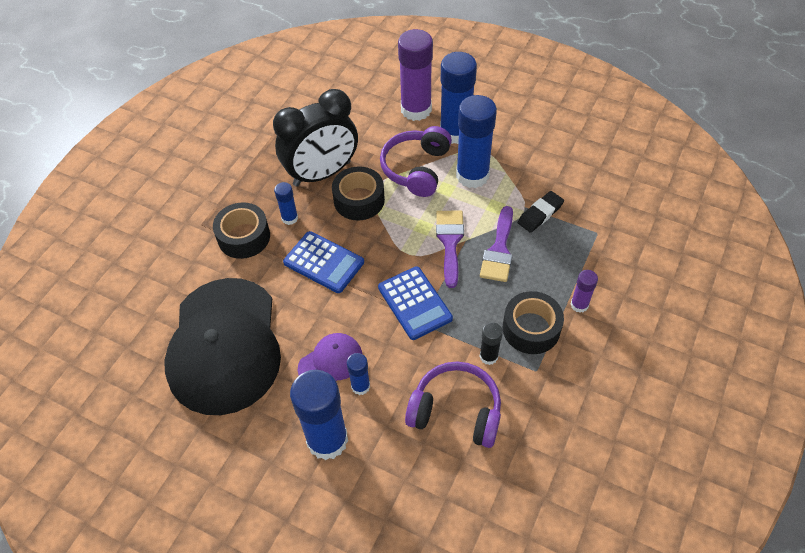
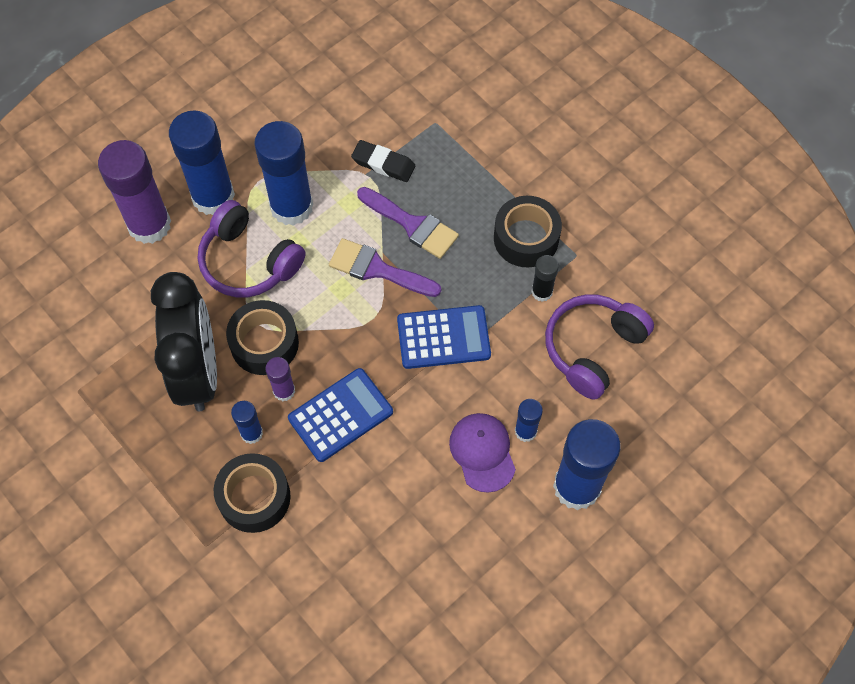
camera: 70 degrees left, 10 degrees up
black cap [164,278,281,415] -> none
black eraser [518,191,564,233] -> black eraser turned 45 degrees counterclockwise [351,140,415,182]
purple glue stick [570,270,598,313] -> purple glue stick moved to [265,357,295,401]

